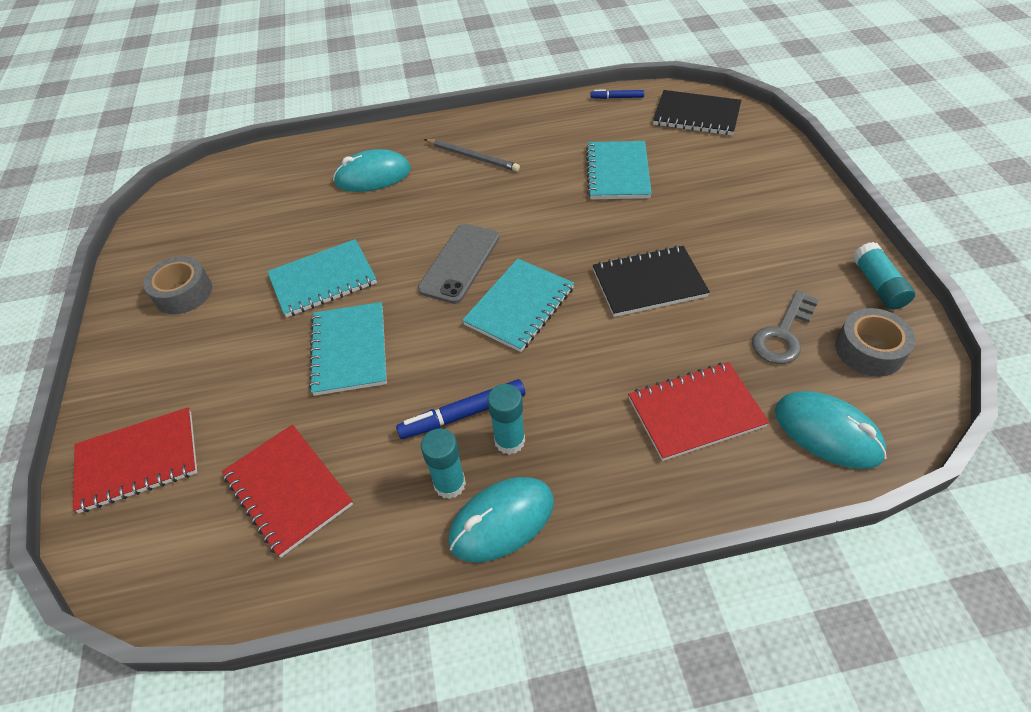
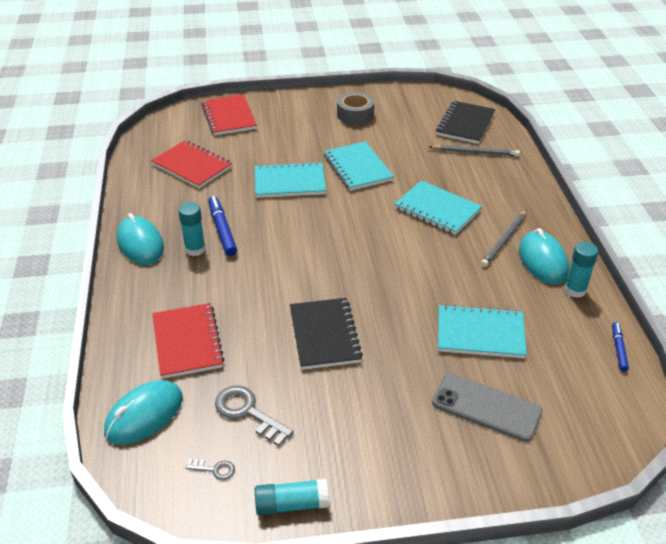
camera: 90 degrees right, 10 degrees down
red notebook [222,425,353,557] -> red notebook turned 75 degrees clockwise [151,140,232,188]
turquoise mouse [333,149,411,192] -> turquoise mouse moved to [519,228,569,284]
grey phone [418,224,499,304] -> grey phone moved to [432,373,542,442]
turquoise glue stick [421,428,466,499] -> turquoise glue stick moved to [565,242,599,298]
turquoise notebook [462,259,574,352] -> turquoise notebook moved to [394,180,482,235]
black notebook [653,90,741,135] -> black notebook moved to [436,101,495,144]
grey tape [835,308,915,377] -> grey key [186,458,235,480]
none -> grey pencil [429,145,520,156]

